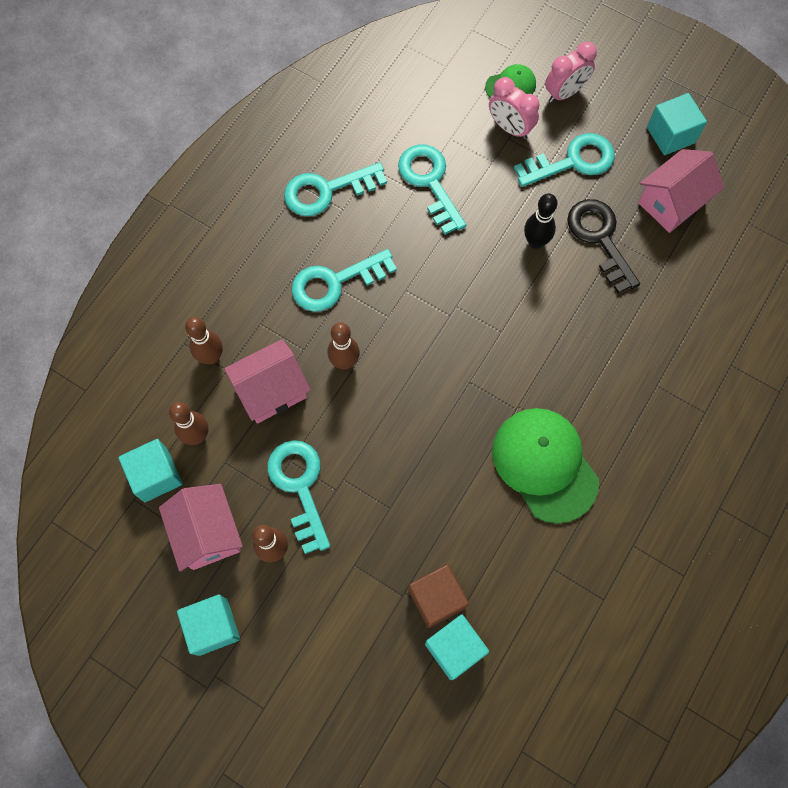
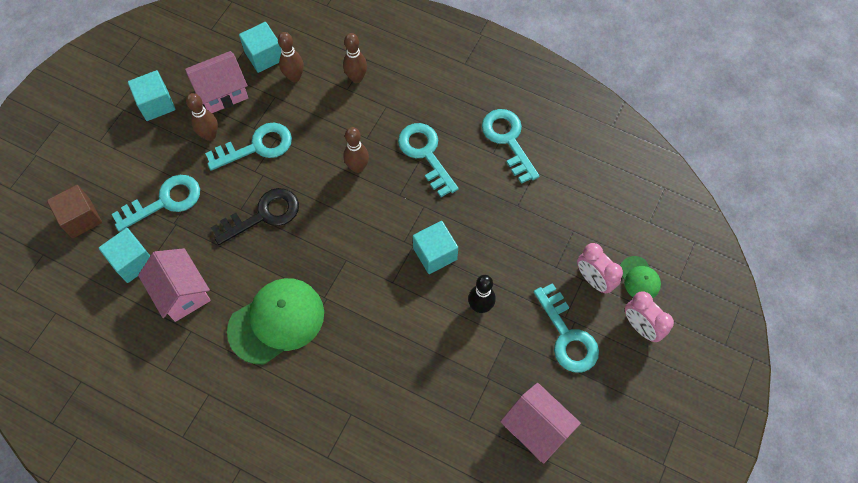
camera: 85 degrees right, 5 degrees down
pink house [224,339,311,423] -> pink house moved to [138,248,211,322]
turquoise key [398,145,466,235] -> turquoise key moved to [112,175,200,232]
brown cube [408,564,469,628] -> brown cube moved to [47,185,102,238]
pink clock [489,77,540,139] -> pink clock turned 75 degrees counterclockwise [577,243,623,293]
black key [567,199,640,293] -> black key moved to [211,188,299,245]
turquoise cube [647,93,707,155] -> turquoise cube moved to [413,221,458,274]

